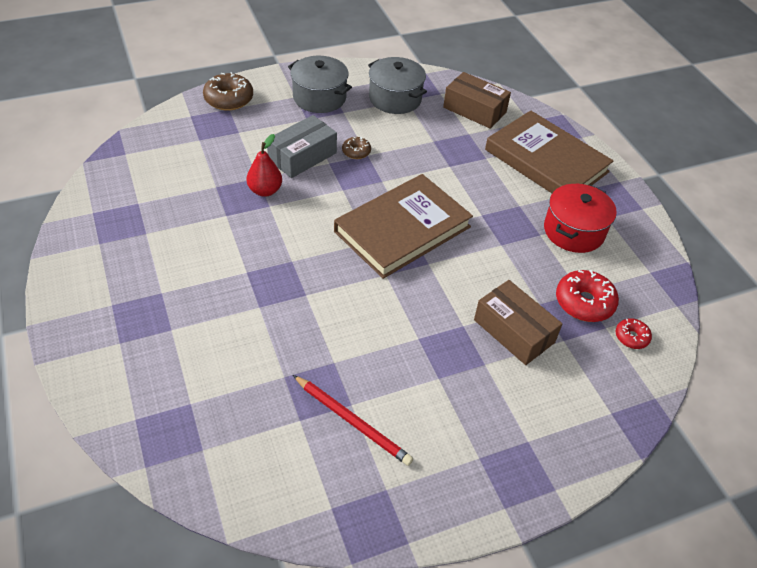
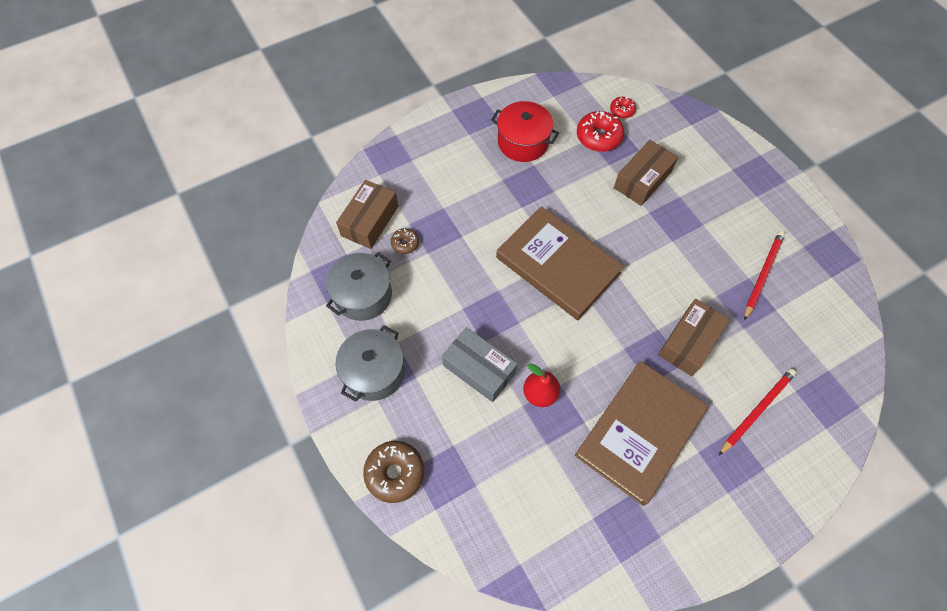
camera: 95 degrees left, 15 degrees up
brown donut [342,137,371,159] -> brown donut moved to [391,228,419,254]
brown book [485,110,613,193] -> brown book moved to [575,361,708,506]
none -> brown box [658,299,730,376]
none -> red pencil [719,369,796,455]

